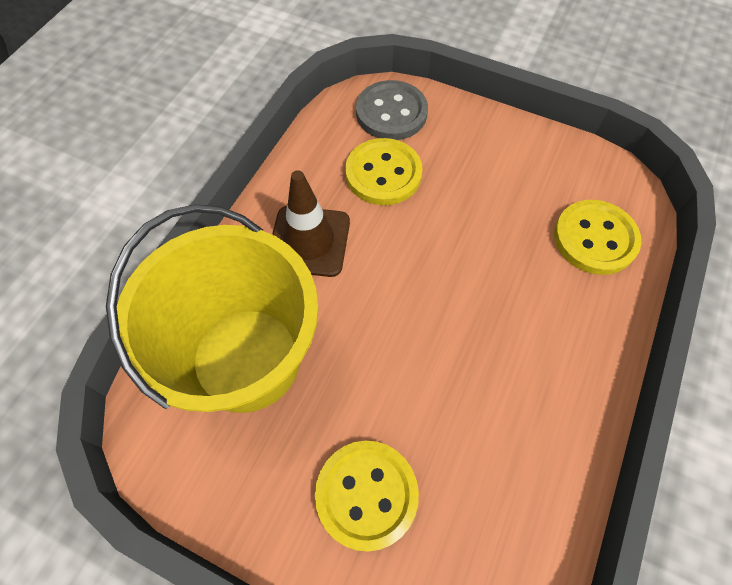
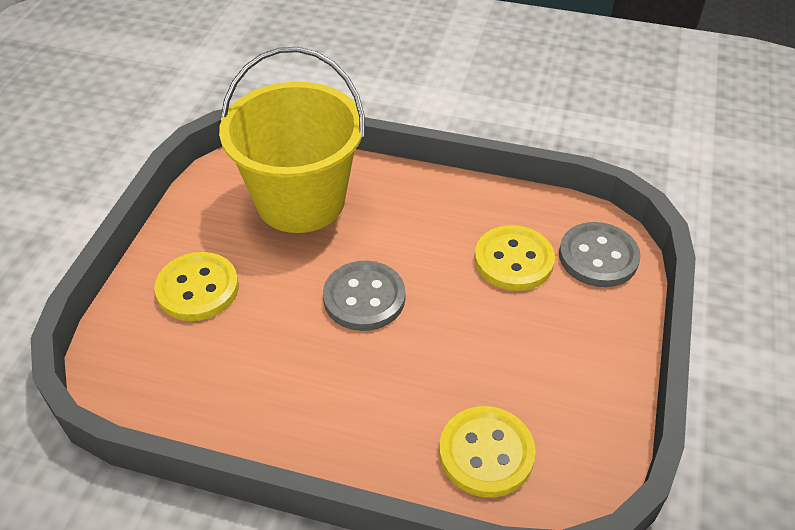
camera: 80 degrees right, 15 degrees down
brown traffic cone [272,170,350,277] -> none
none -> grey button [323,261,405,331]

